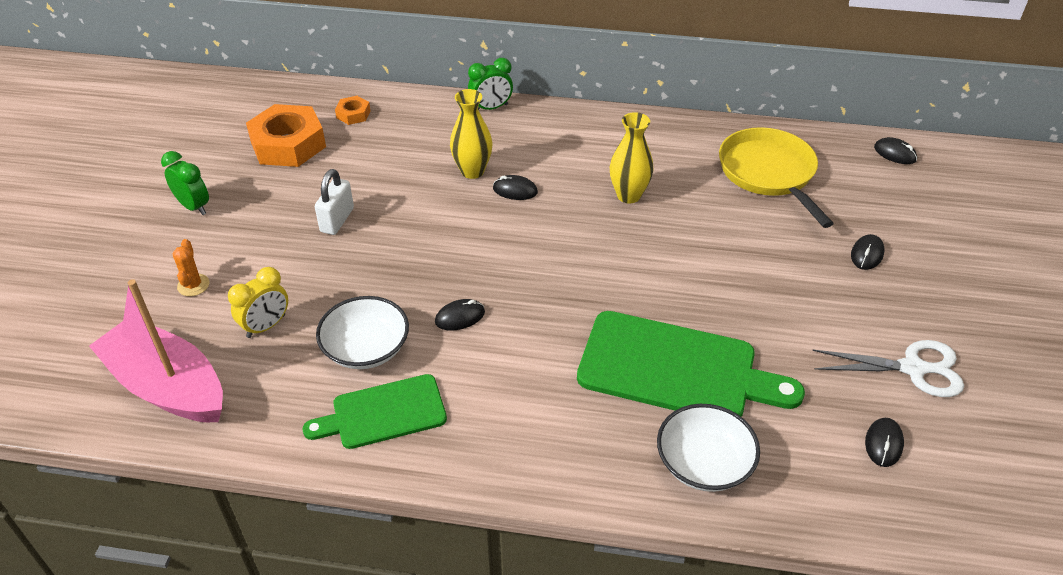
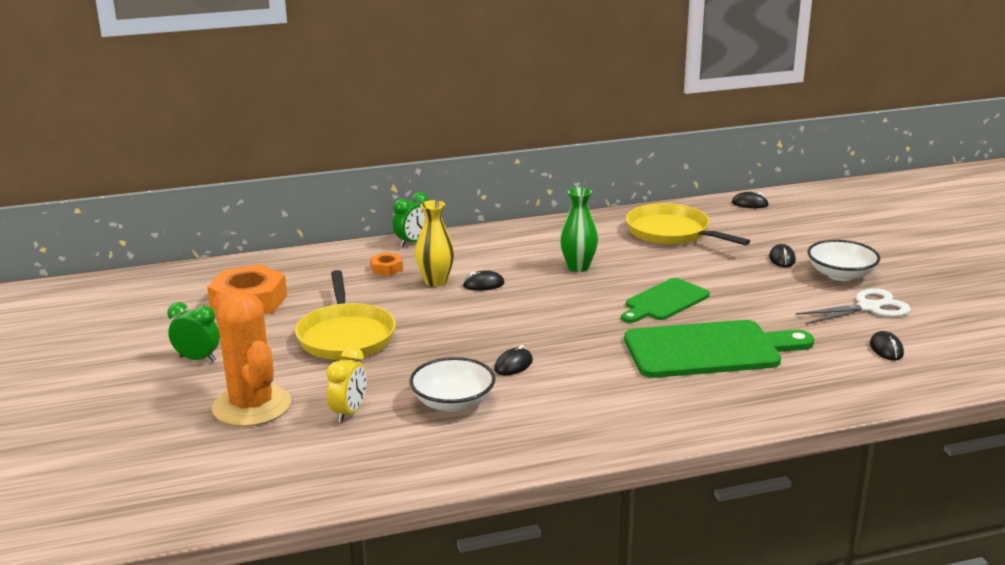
camera: 25 degrees left, 20 degrees down
pink boat [89,279,223,422] -> none
orange cactus [173,239,209,296] -> orange cactus [212,287,291,427], size x2.47
green cutting board [303,374,447,449] -> green cutting board moved to [621,278,710,323]
white padlock [315,169,354,235] -> yellow pan [295,270,396,360]
orange nut [335,96,371,125] -> orange nut moved to [370,253,403,276]
yellow vase [610,112,654,203] -> green vase [560,187,598,272]
white bowl [657,404,760,492] -> white bowl moved to [807,240,880,281]

